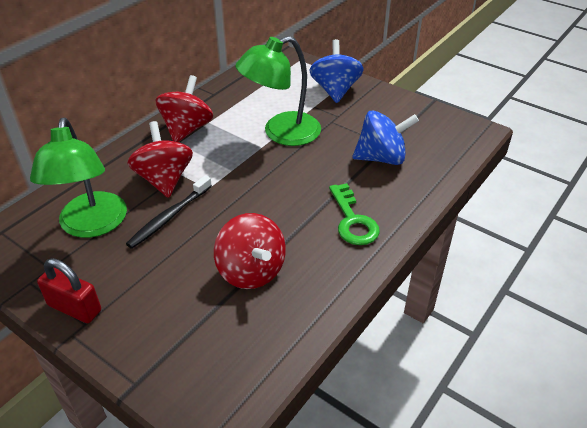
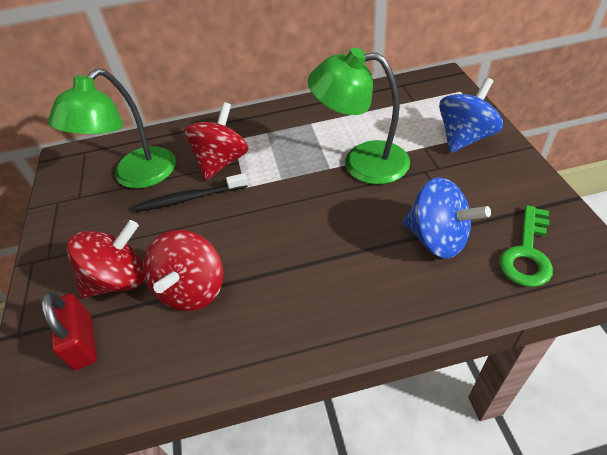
camera: 45 degrees right, 5 degrees up
red padlock [37,258,101,323] -> red padlock moved to [41,291,97,370]
red spinning top [156,75,213,142] -> red spinning top moved to [67,220,145,298]
green key [329,183,380,245] -> green key moved to [499,205,553,287]

